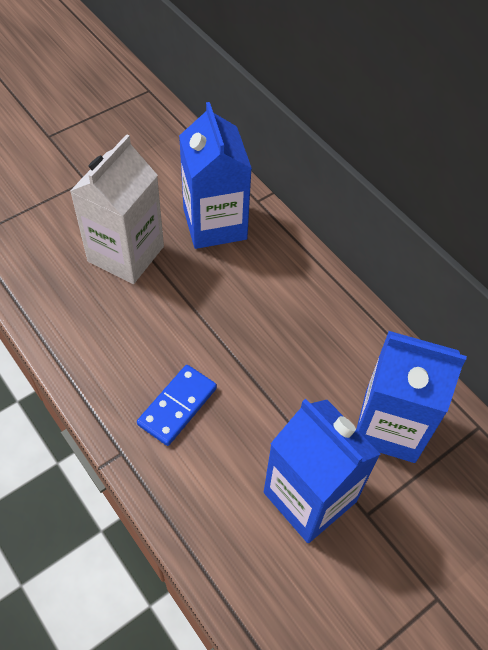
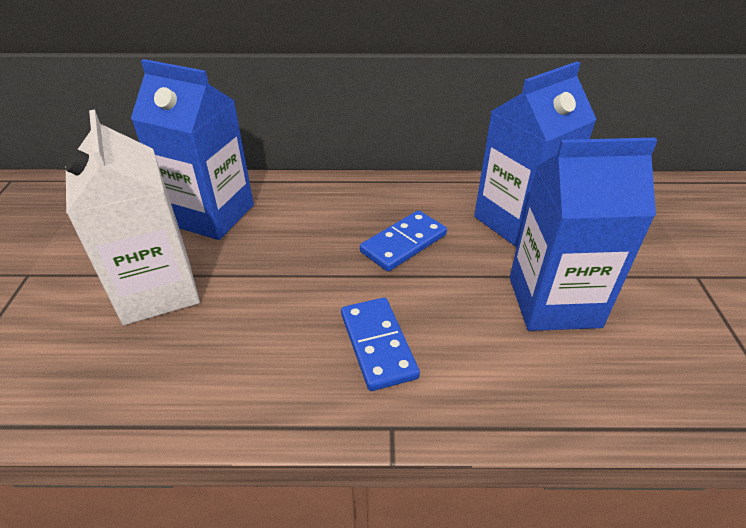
camera: 50 degrees left, 15 degrees down
none -> blue domino [360,210,447,272]

